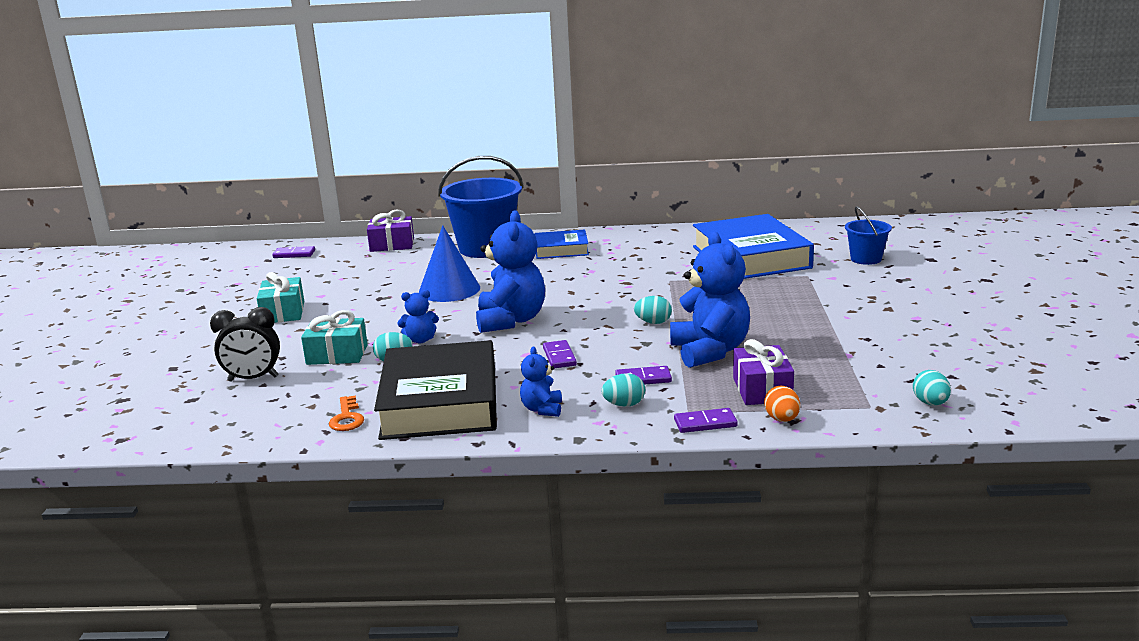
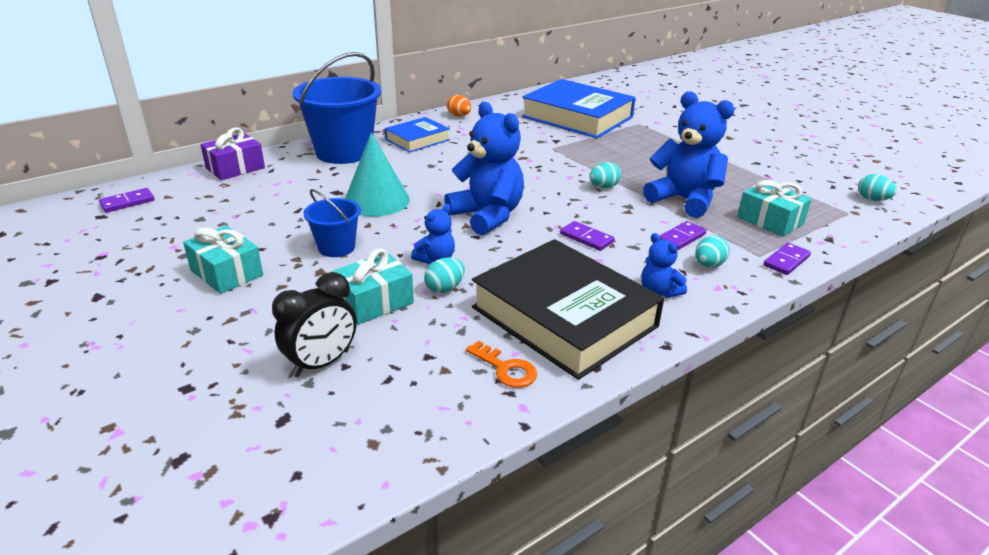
camera: 40 degrees left, 10 degrees up
blue cone [419,225,480,302] -> turquoise cone [345,132,410,217]
purple gift [733,339,794,405] -> turquoise gift [737,180,812,237]
orange egg [764,386,800,422] -> orange egg moved to [447,95,471,117]
blue bucket [845,206,892,265] -> blue bucket moved to [303,189,361,257]

